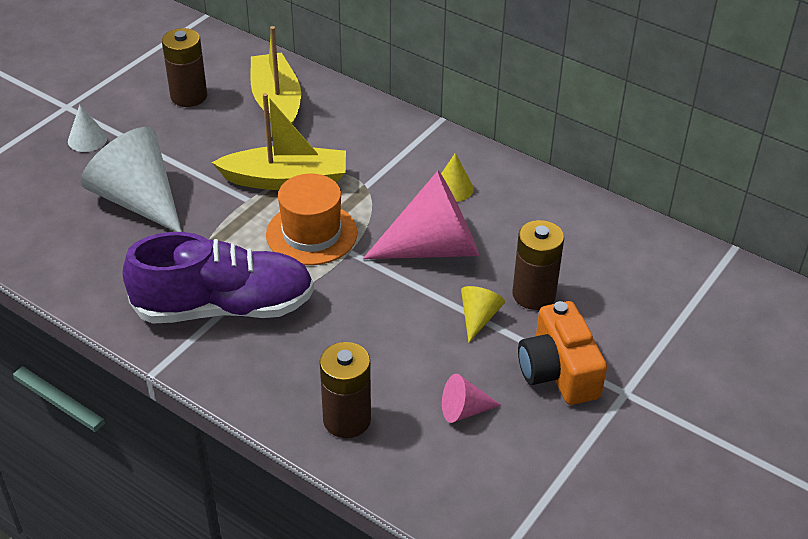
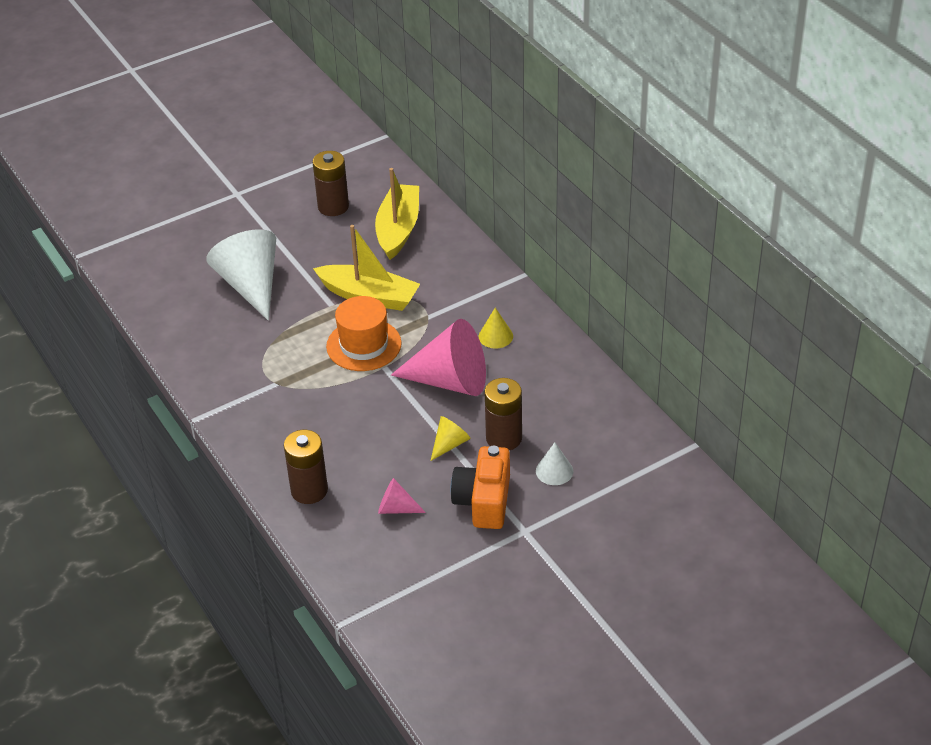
camera: 25 degrees right, 0 degrees up
white cone [68,105,107,152] -> white cone moved to [536,442,574,485]
purple shoe [122,232,314,324] -> none

